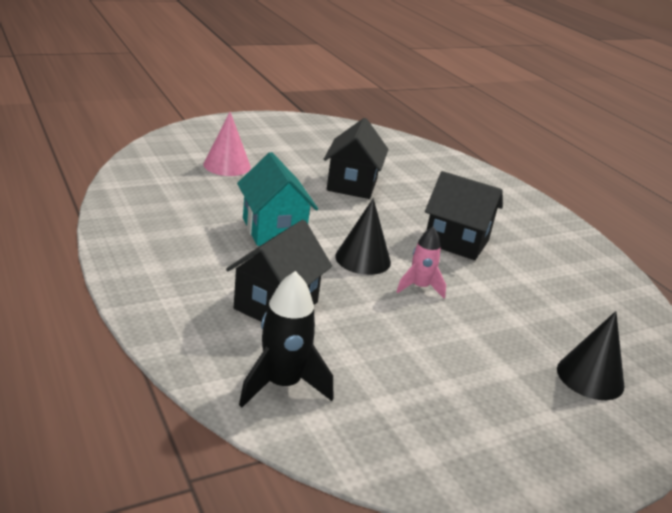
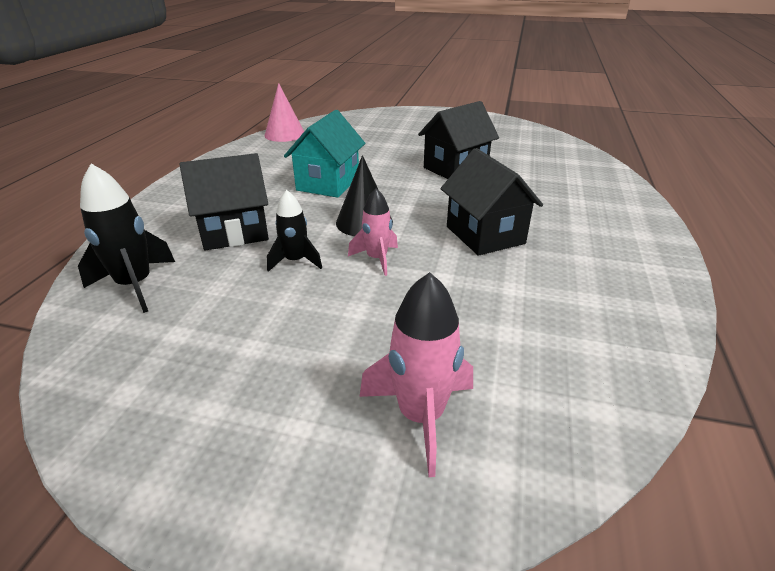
camera: 45 degrees right, 5 degrees up
pink cone [204,112,251,176] -> pink cone moved to [264,83,304,142]
black cone [557,311,624,400] -> pink rocket [359,272,473,477]
none -> black rocket [267,190,322,272]

